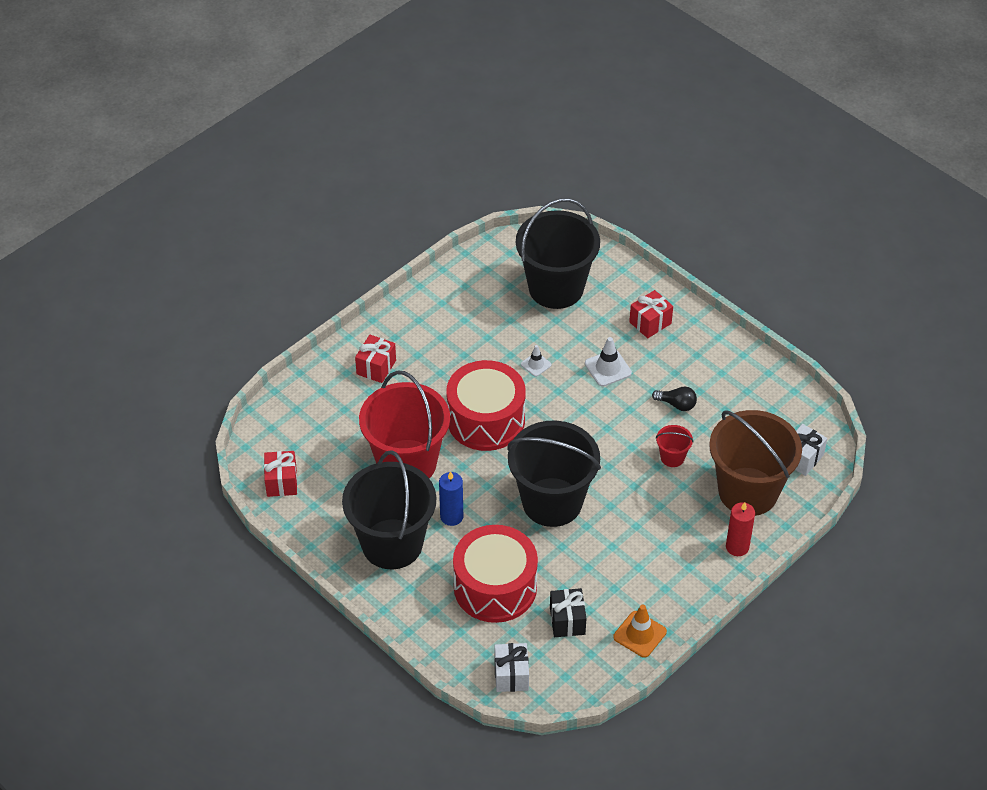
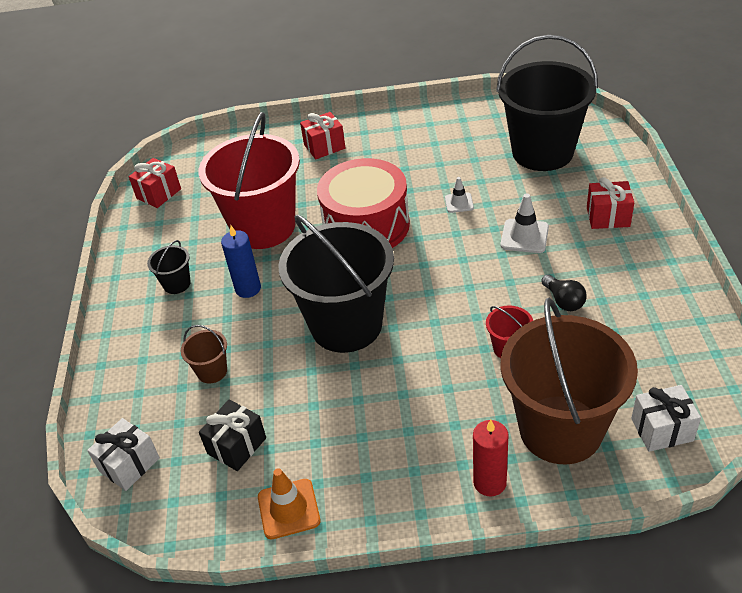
camera: 45 degrees right, 5 degrees down
black bucket [342,450,436,569] -> black bucket [147,240,191,294], size x0.41
red drum [453,525,538,623] -> brown bucket [181,325,227,384]

